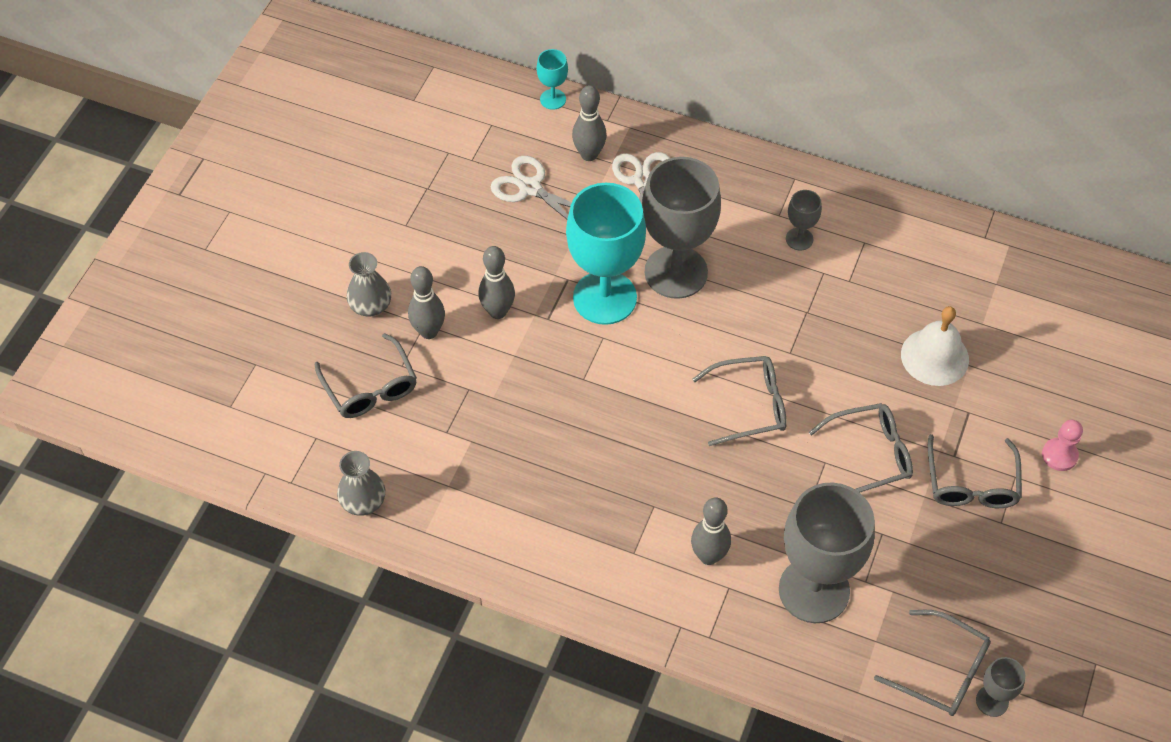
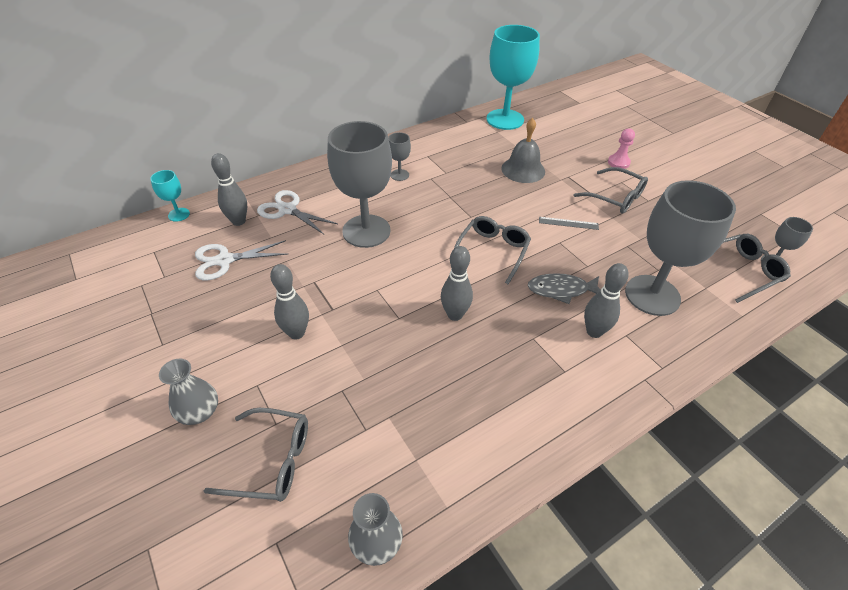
camera: 55 degrees left, 10 degrees down
grey bowling pin [408,266,445,339] -> grey bowling pin moved to [441,246,473,321]
turquoise goblet [566,183,646,325] -> turquoise goblet moved to [487,25,540,130]
grey glasses [809,403,913,493] -> grey ruler [539,217,599,230]
white bell [901,306,969,386] -> grey bell [501,118,545,183]
none -> grey fish [528,273,600,304]

